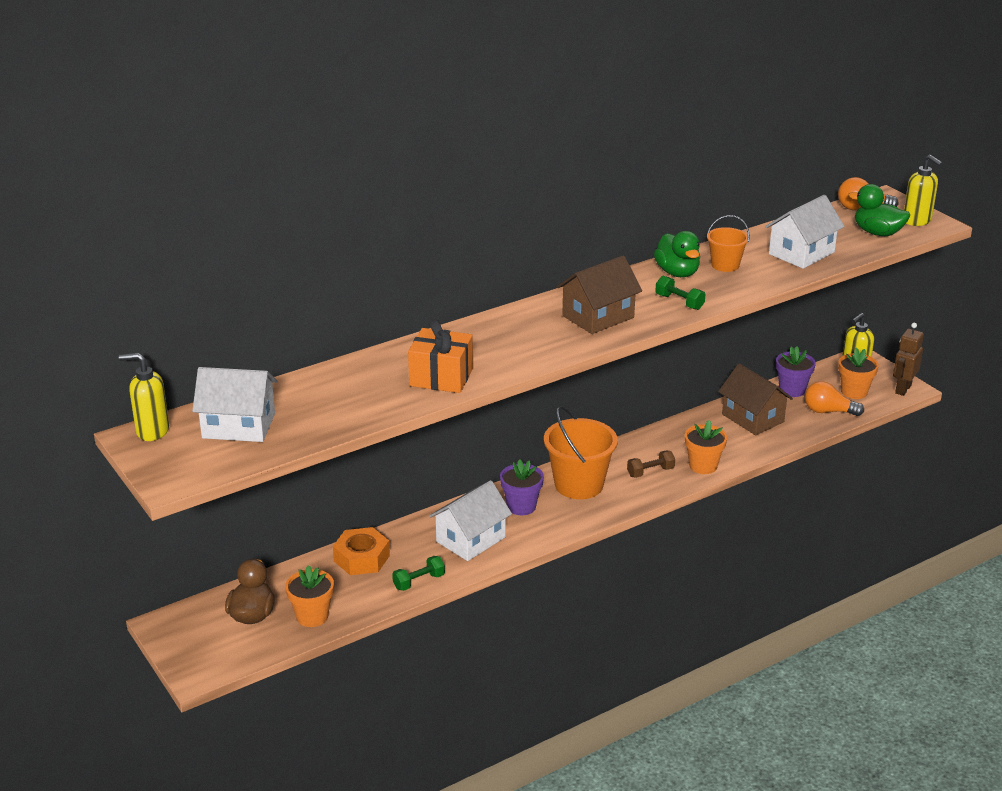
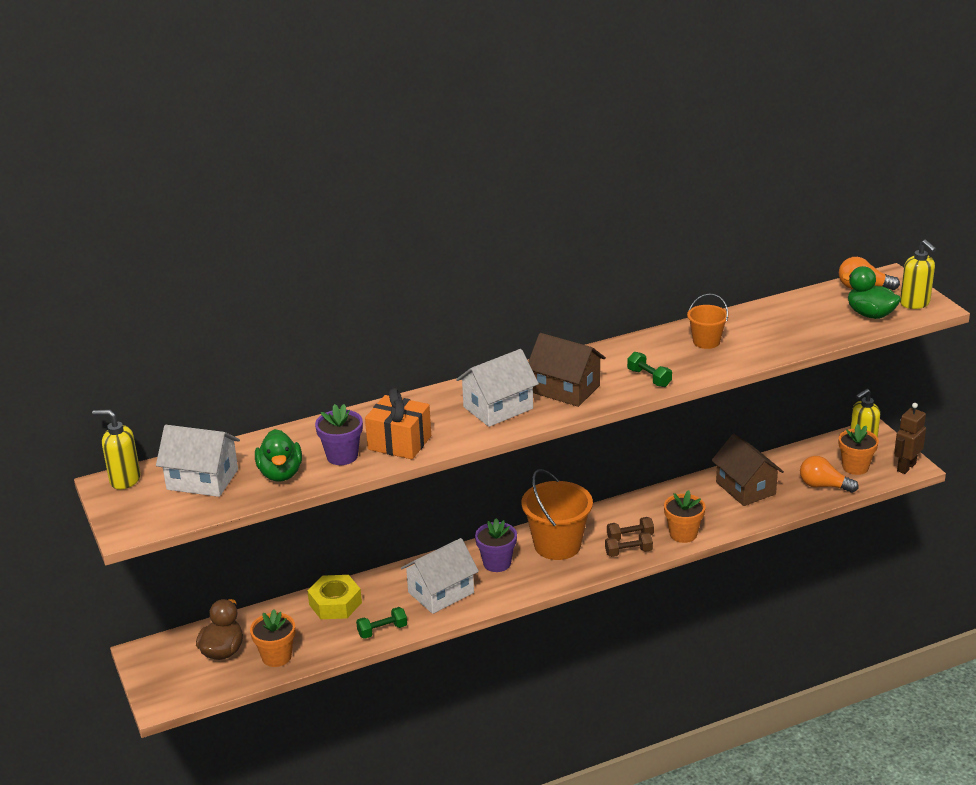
camera: 10 degrees right, 0 degrees up
orange nut [333,527,390,575] -> yellow nut [308,575,362,619]
brown house [557,255,642,334] -> brown house turned 60 degrees clockwise [528,333,606,407]
green duck [654,231,700,277] -> green duck moved to [255,429,302,481]
white house [765,195,845,269] -> white house moved to [456,349,539,427]
purple flower pot [776,347,816,397] -> purple flower pot moved to [315,404,363,465]
none -> brown dumbbell [605,532,653,557]

